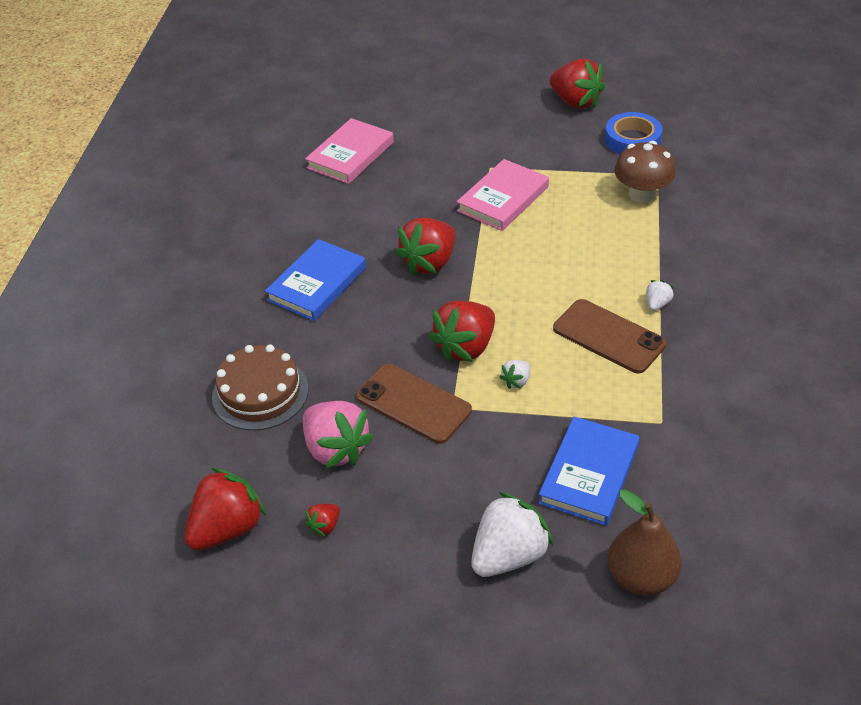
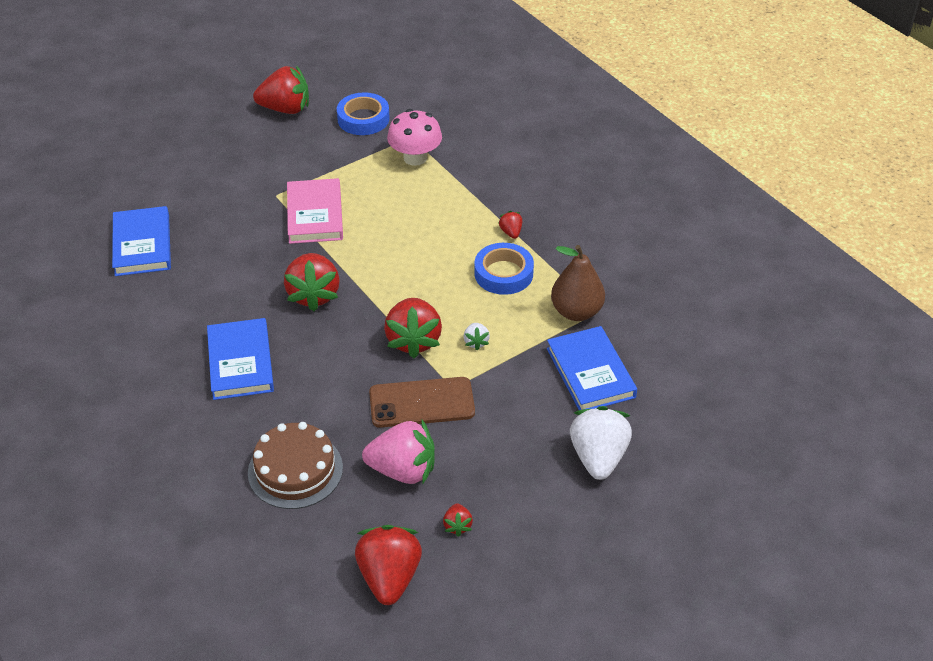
camera: 45 degrees left, 0 degrees up
pink book [305,118,394,184] -> blue book [112,206,171,276]
brown phone [553,299,667,374] -> blue tape [474,243,534,295]
brown pear [608,489,682,596] -> brown pear moved to [551,245,605,321]
brown mushroom [615,141,675,203] -> pink mushroom [387,109,442,166]
white strawberry [646,280,674,311] -> red strawberry [499,211,522,239]

